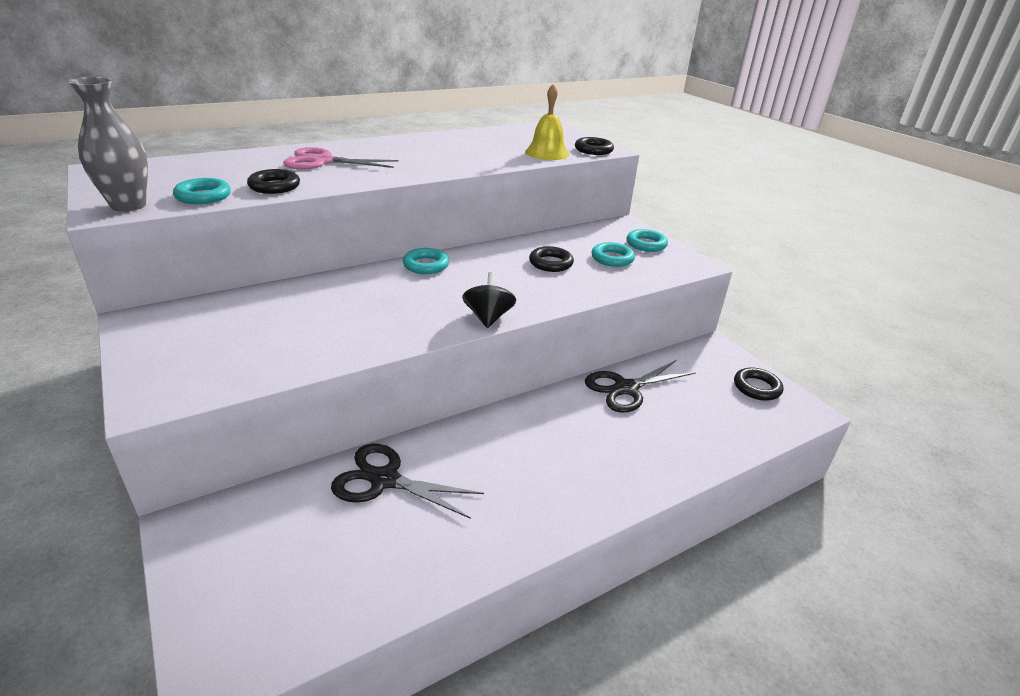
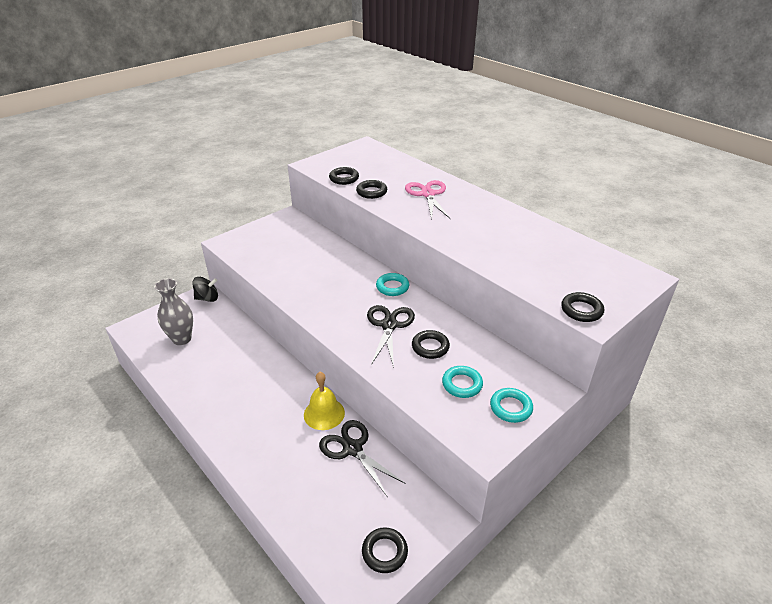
camera: 80 degrees right, 5 degrees up
grey vase [68,77,148,212] -> grey vase moved to [154,278,193,345]
turquoise ring [173,178,231,204] -> black ring [329,167,359,185]
black scissors [331,443,484,519] -> black scissors moved to [367,305,415,368]
black spinning top [462,272,516,328] -> black spinning top moved to [192,277,218,302]
yellow bell [525,84,569,160] -> yellow bell moved to [304,372,345,430]

